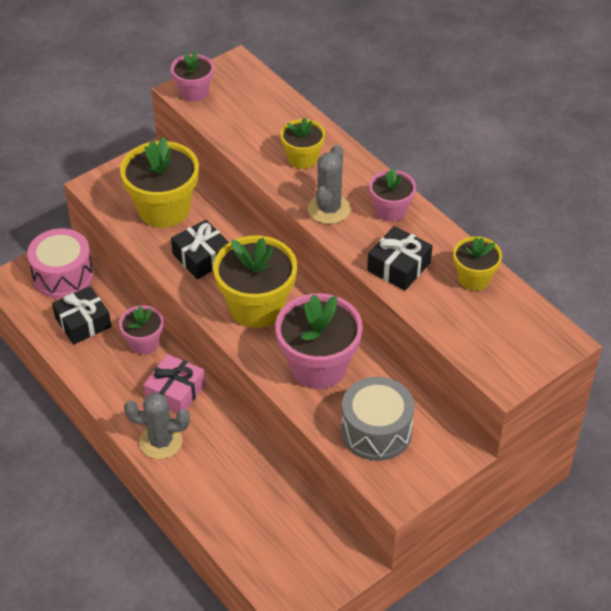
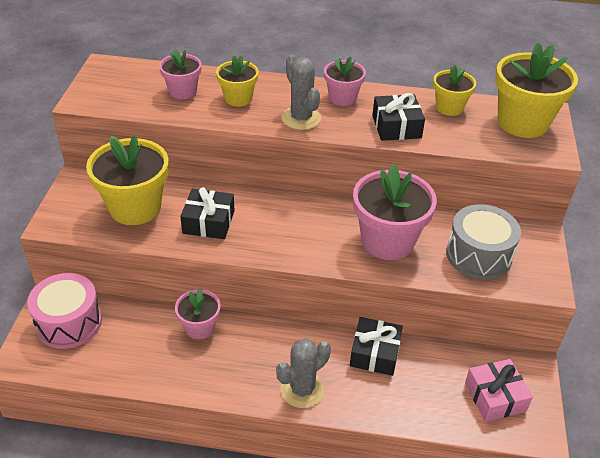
camera: 45 degrees left, 5 degrees down
black gift [52,286,112,345] -> black gift moved to [350,317,403,376]
pink gift [144,354,205,413] -> pink gift moved to [465,359,533,422]
pink flower pot [171,51,214,102] -> pink flower pot moved to [159,49,202,99]
yellow flower pot [213,236,297,328] -> yellow flower pot moved to [495,43,578,138]

